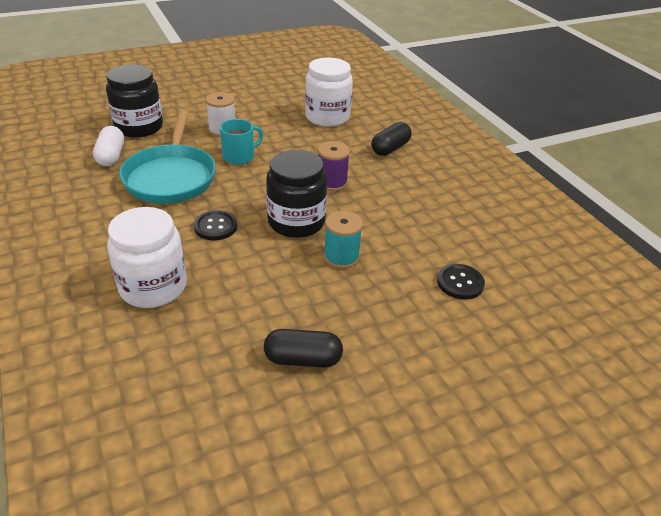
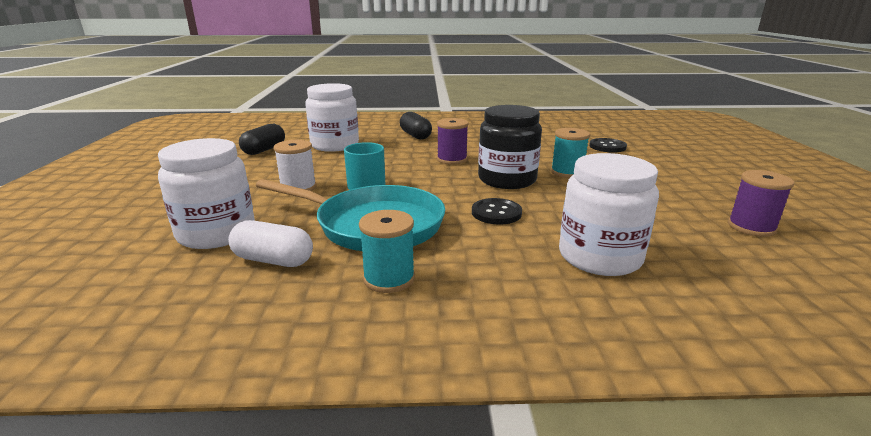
camera: 65 degrees left, 15 degrees down
black jar [106,64,163,138] -> white jar [158,138,255,249]
black capsule [264,329,343,368] -> black capsule moved to [239,124,285,155]
none -> turquoise spool [359,210,415,293]
none -> purple spool [728,170,794,237]

